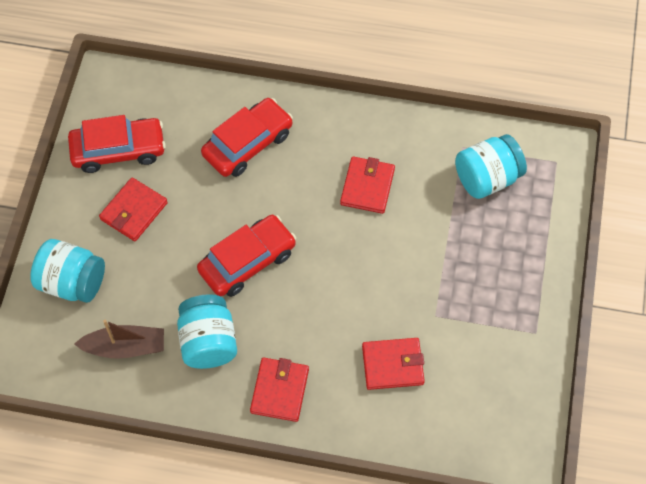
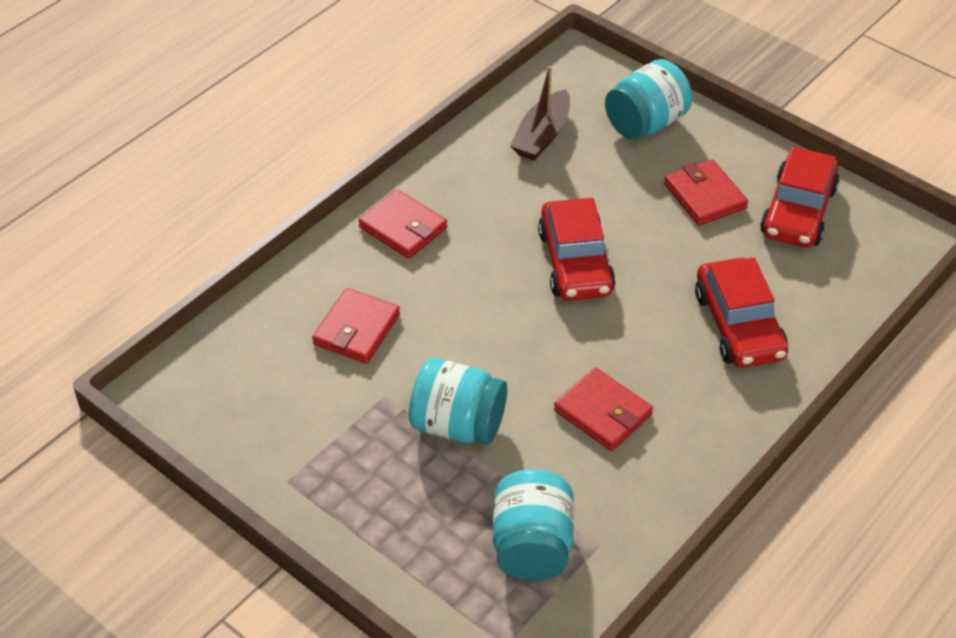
camera: 120 degrees right, 15 degrees down
turquoise jar [177,294,237,369] -> turquoise jar moved to [409,358,507,445]

